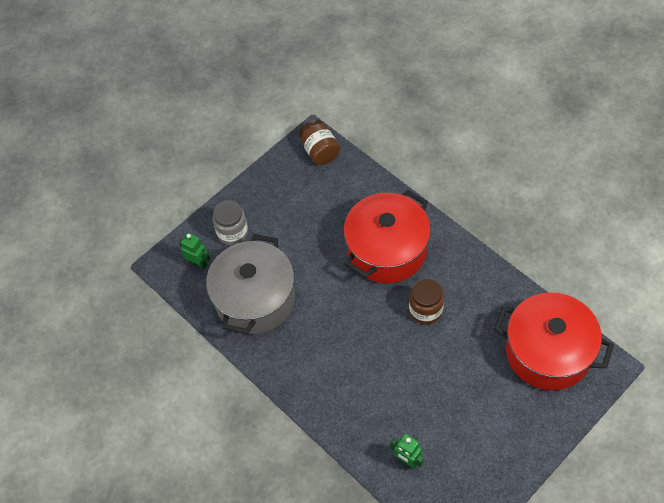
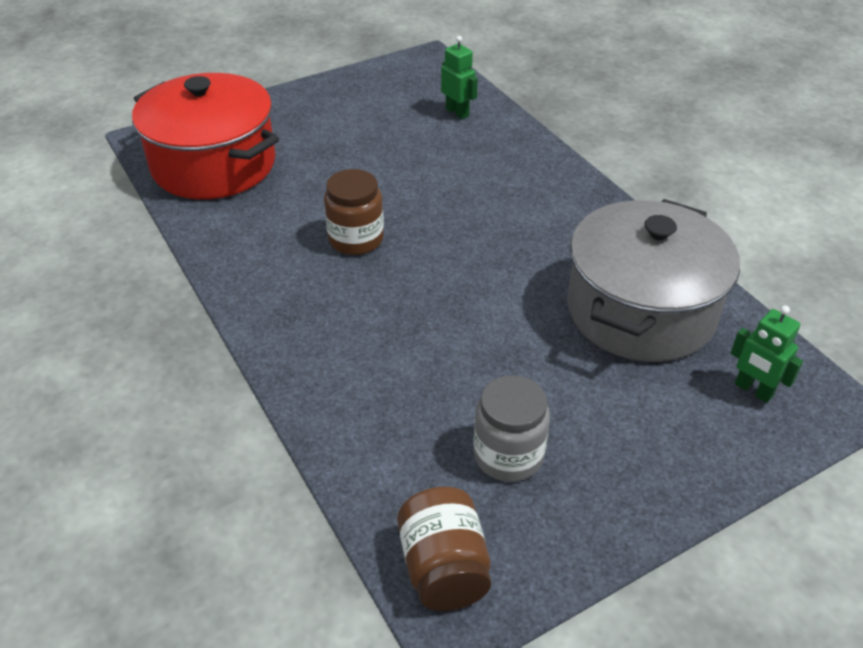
camera: 170 degrees left, 15 degrees down
grey jar [213,200,248,245] -> grey jar moved to [473,375,550,482]
red pot [344,190,431,283] -> none

